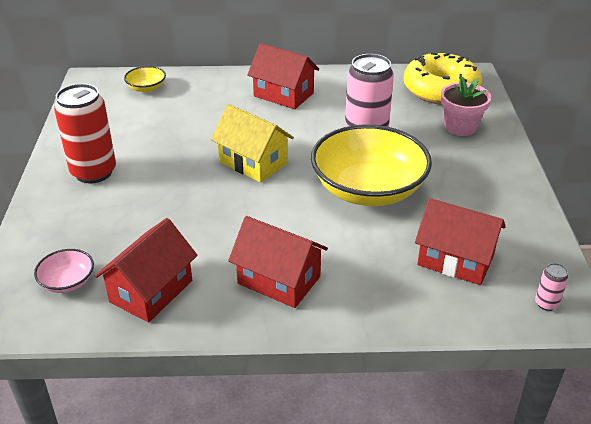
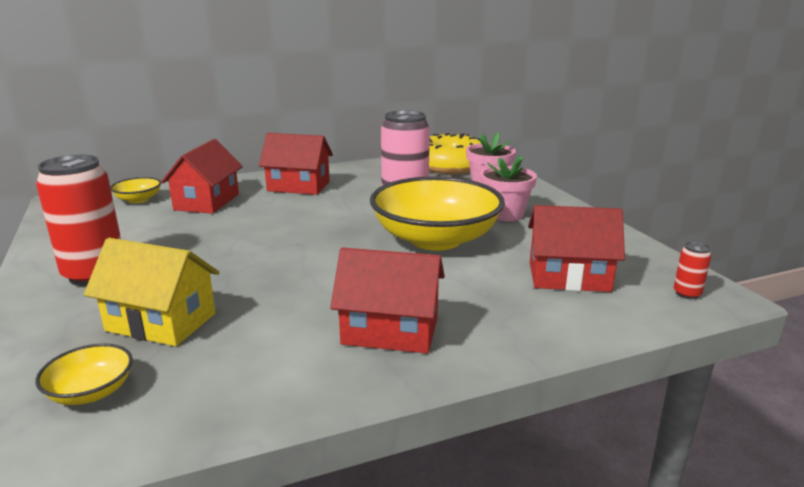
camera: 20 degrees left, 15 degrees down
pink bowl [34,249,94,293] -> yellow bowl [35,343,133,405]
red house [95,218,198,322] -> red house moved to [161,139,243,214]
yellow house [211,104,294,183] -> yellow house moved to [84,238,220,346]
pink can [535,263,568,311] -> red can [674,242,711,299]
none -> pink flower pot [480,155,537,221]

